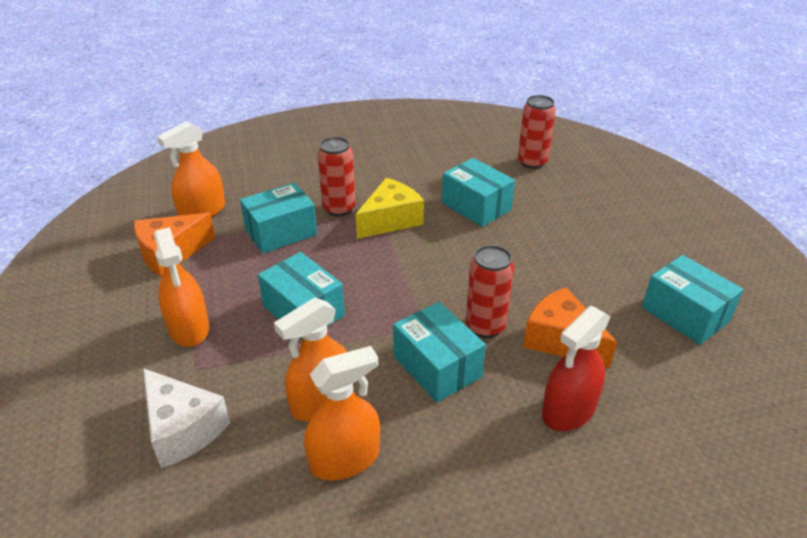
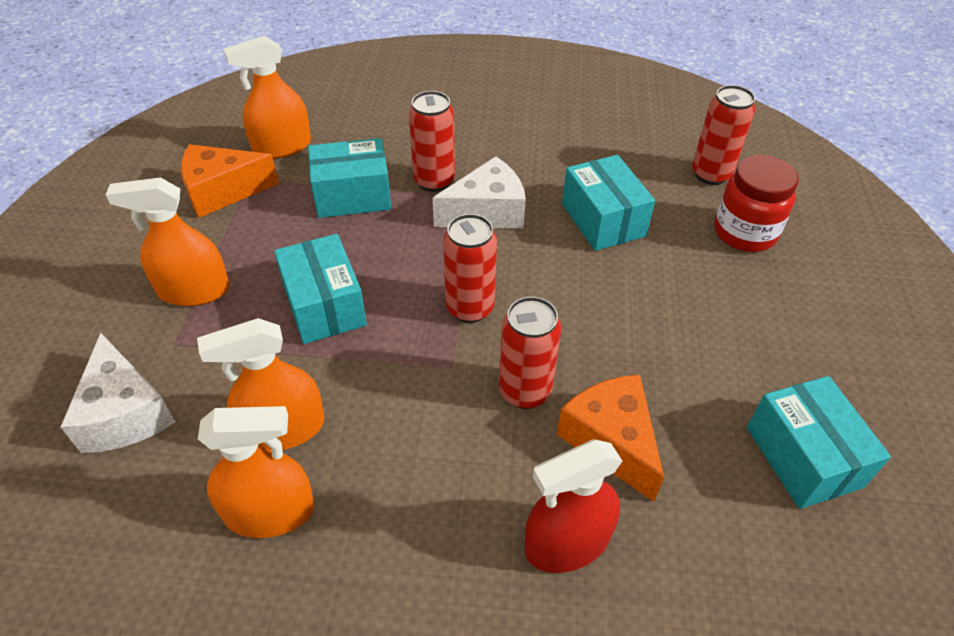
camera: 20 degrees right, 10 degrees up
orange spray bottle [154,227,209,347] -> orange spray bottle turned 90 degrees clockwise [106,177,230,306]
yellow cheese [356,178,424,239] -> white cheese [433,156,526,228]
turquoise box [393,302,486,402] -> none
none -> red can [443,214,497,323]
none -> red jar [714,155,799,252]

